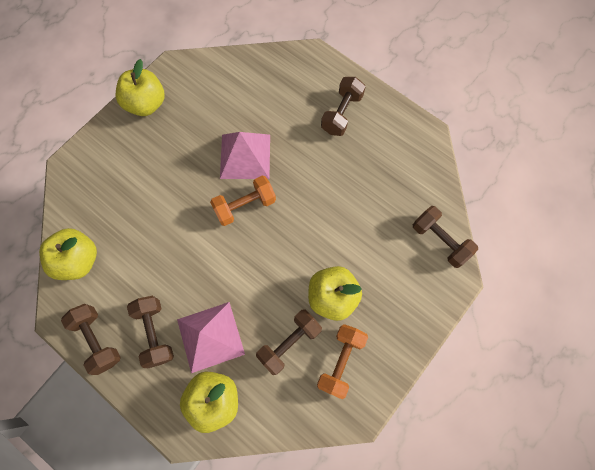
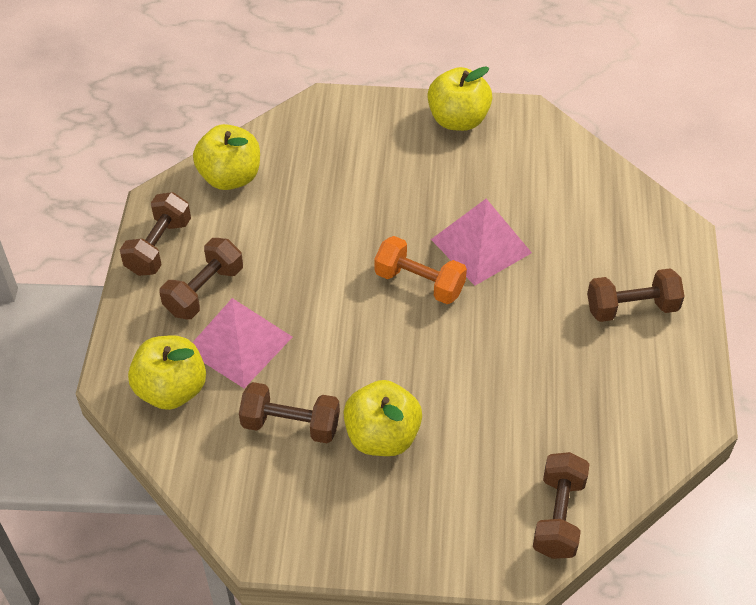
camera: 55 degrees right, 20 degrees down
orange dumbbell [317,324,368,399] -> none

